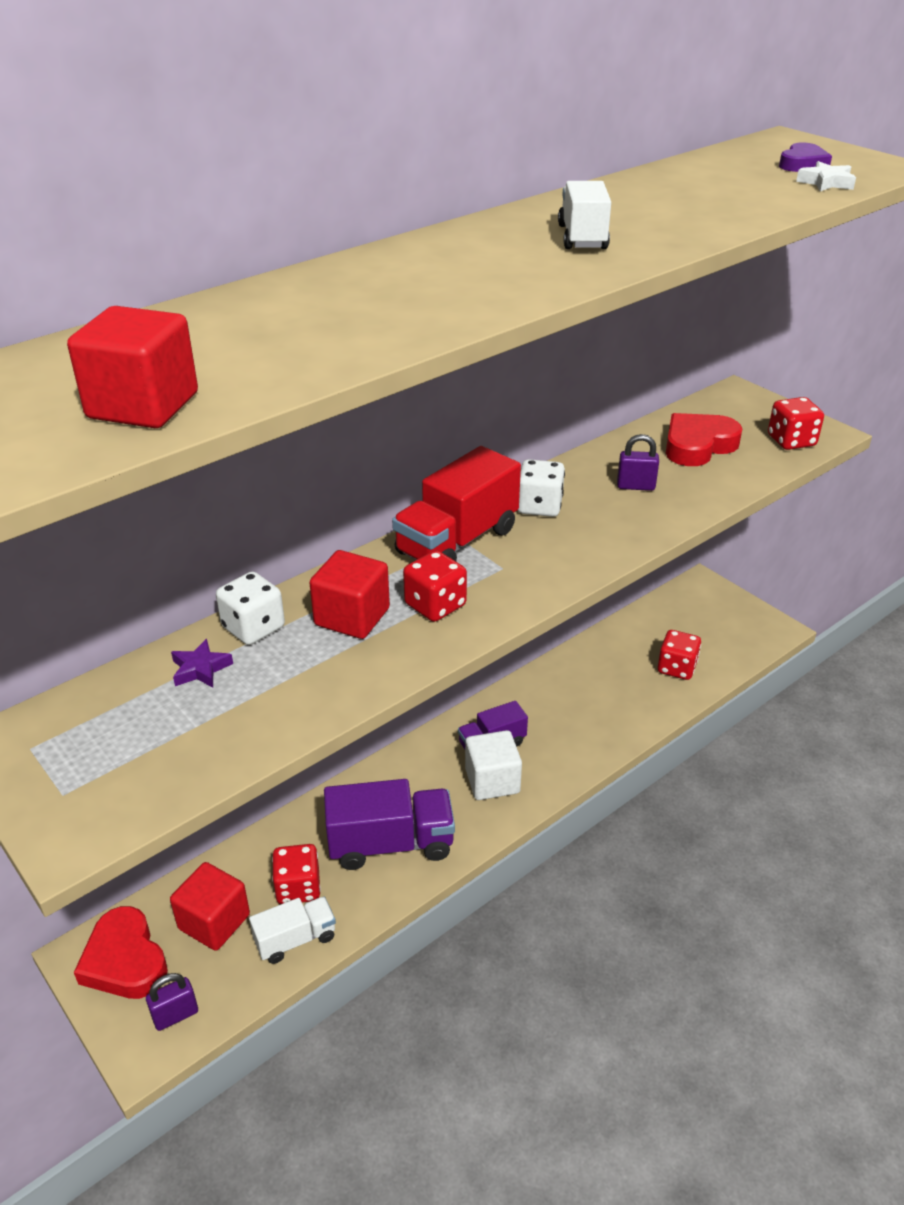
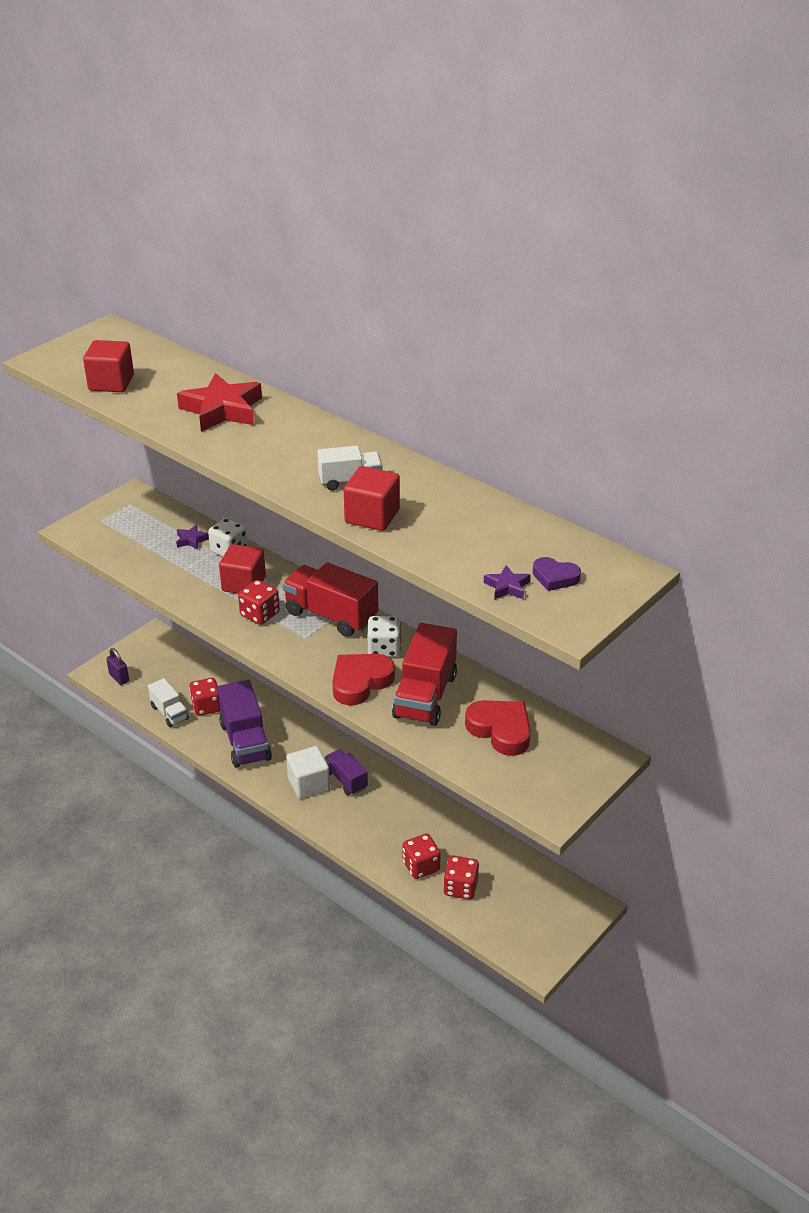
camera: 80 degrees right, 0 degrees up
red heart [74,906,168,999] -> red heart moved to [332,654,395,705]
red cube [170,862,250,951] -> red cube moved to [344,466,400,531]
purple padlock [617,434,659,491] -> red truck [392,623,457,726]
red dice [768,397,824,450] -> red dice moved to [403,834,441,879]
white star [796,161,856,191] -> purple star [484,565,531,600]
none -> red star [177,373,262,432]

